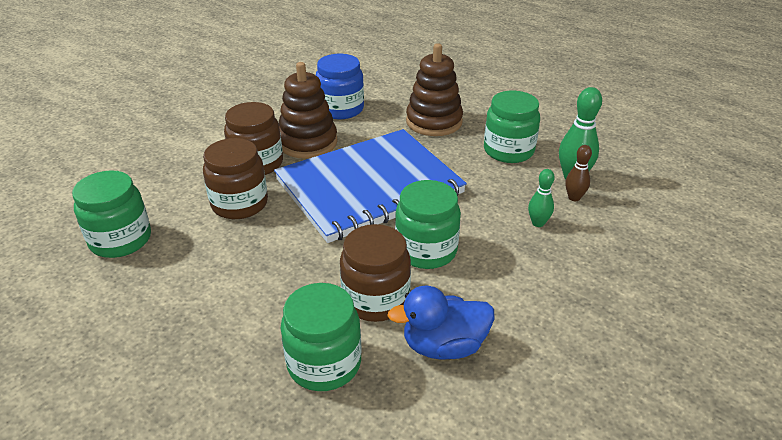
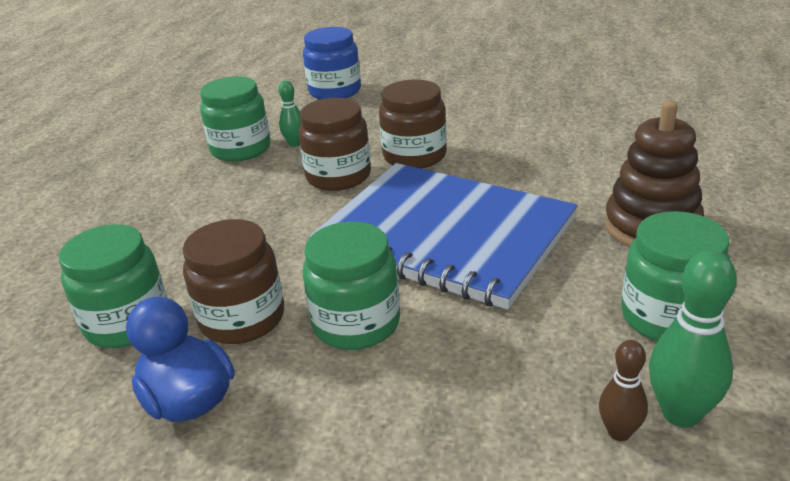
camera: 65 degrees right, 5 degrees down
brown stacking toy [279,62,338,159] -> none
blue jar [316,54,364,119] -> blue jar moved to [303,27,361,100]
green bowling pin [528,169,555,227] -> green bowling pin moved to [278,81,301,147]

